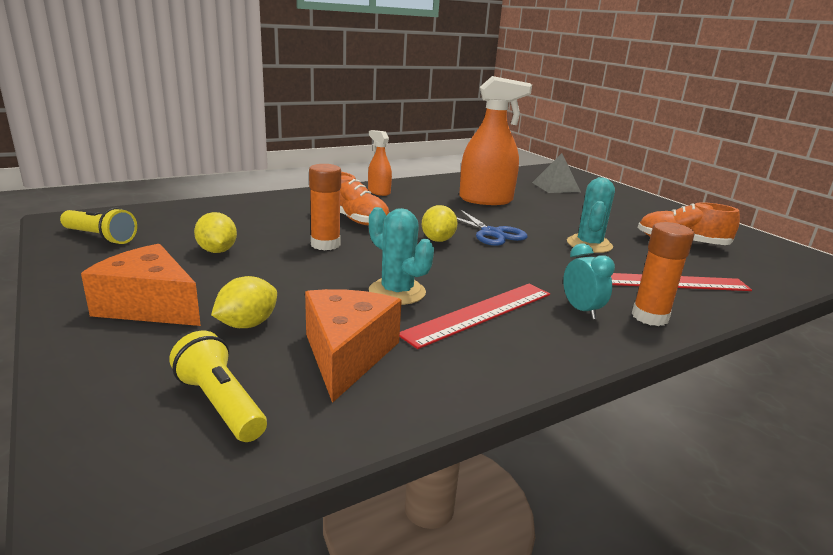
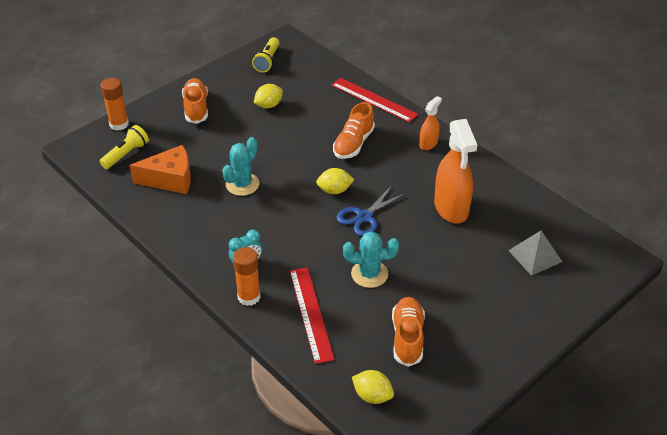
camera: 80 degrees right, 20 degrees up
orange cheese [81,244,201,326] -> orange shoe [182,78,208,124]
yellow lemon [211,276,277,328] -> yellow lemon moved to [352,370,394,404]
orange glue stick [309,164,341,250] -> orange glue stick moved to [101,78,129,131]
red ruler [399,284,550,349] -> red ruler moved to [331,78,418,122]

